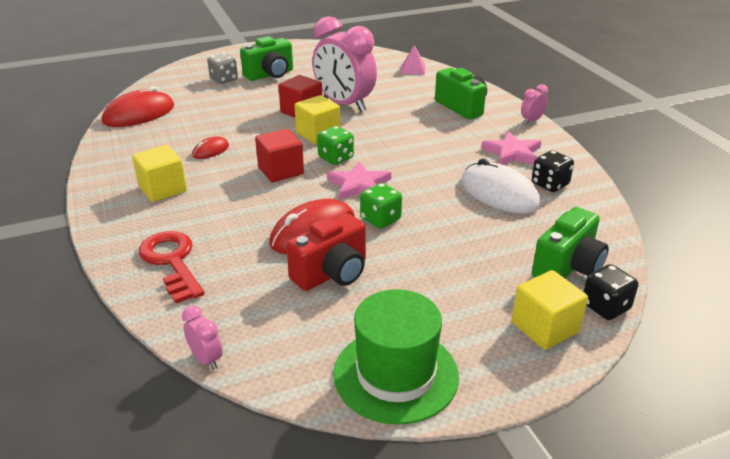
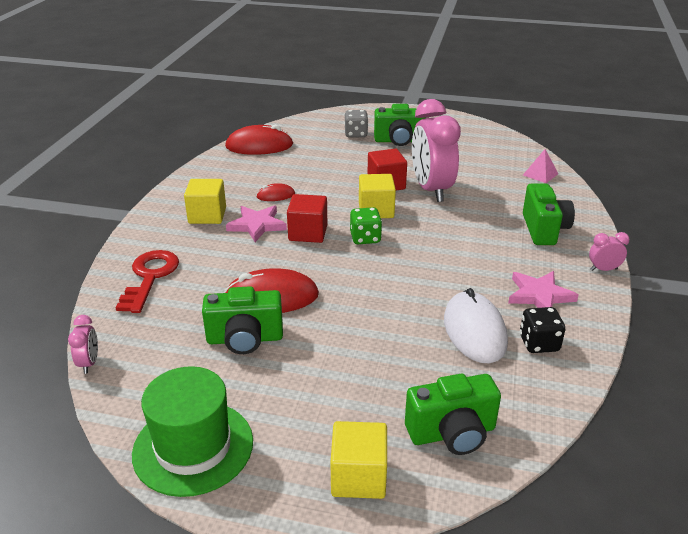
camera: 35 degrees right, 0 degrees up
red camera [286,213,366,291] -> green camera [202,286,283,354]
pink star [327,162,391,200] -> pink star moved to [226,205,287,242]
green dice [360,183,402,229] -> none
black dice [583,264,638,320] -> none

